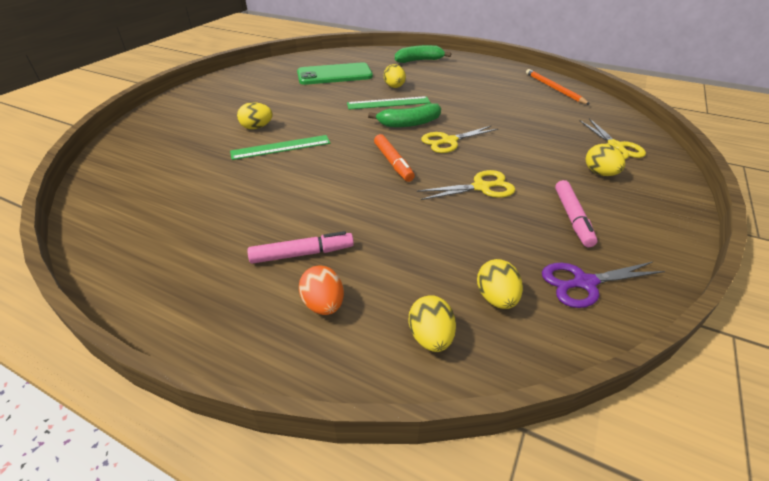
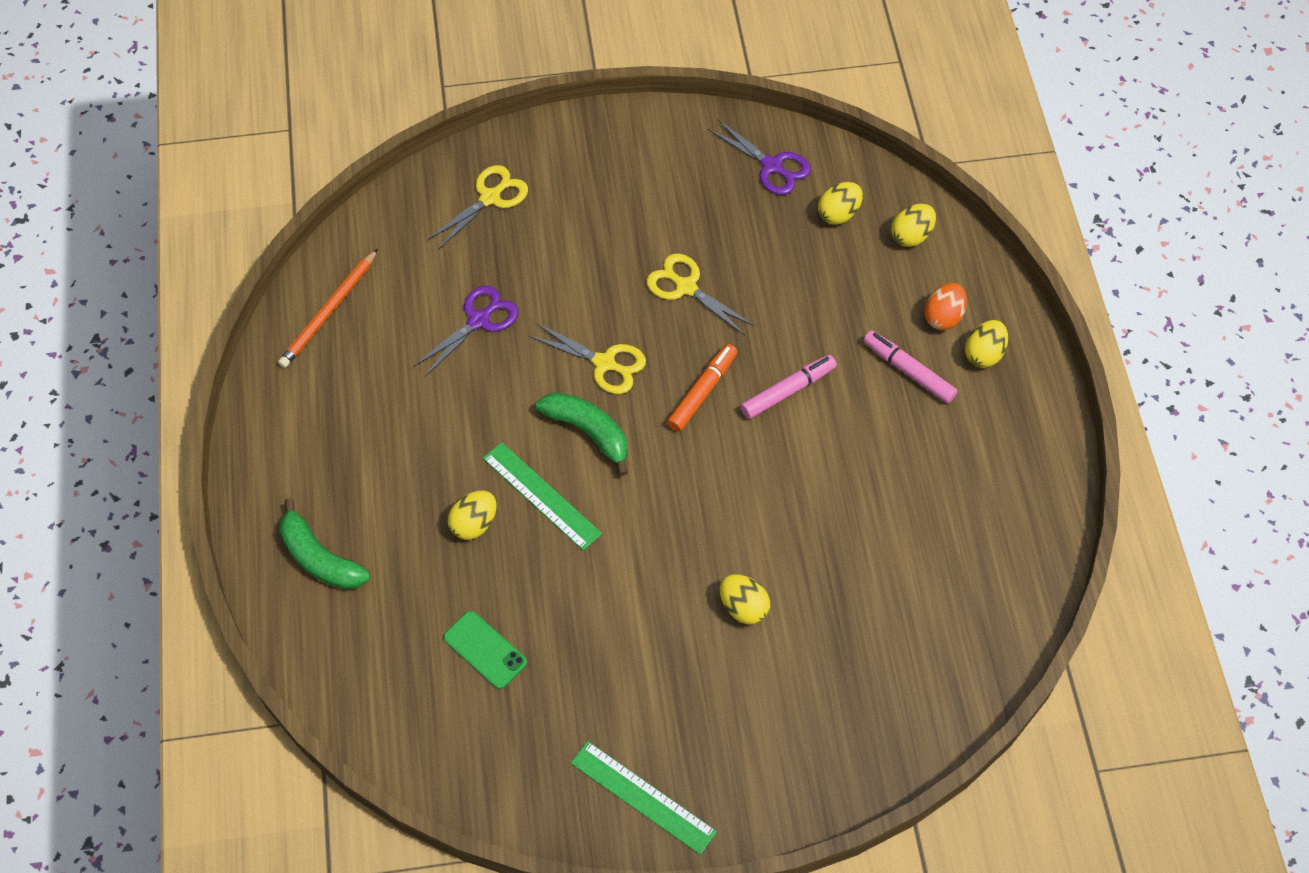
camera: 125 degrees left, 20 degrees up
green ruler [230,135,330,160] -> green ruler moved to [571,741,717,855]
green phone [297,62,373,85] -> green phone [443,611,527,689], size x0.55
pink marker [555,180,597,247] -> pink marker moved to [741,355,837,419]
yellow egg [586,144,625,176] -> yellow egg moved to [965,320,1008,368]
none -> purple scissors [414,285,518,376]

